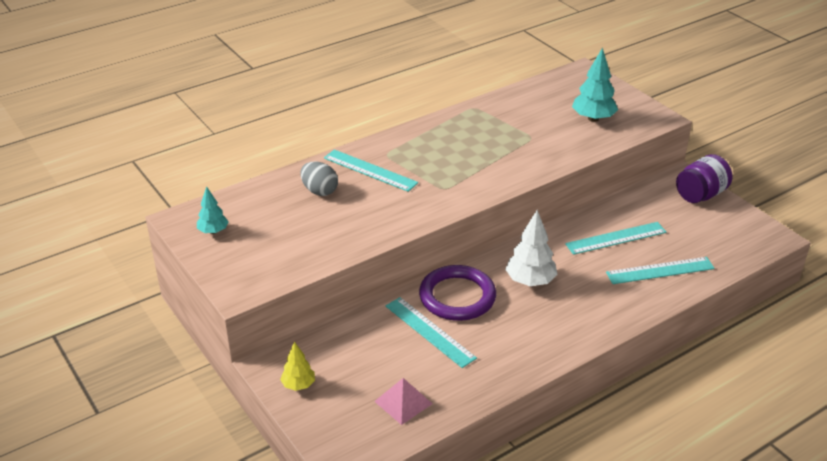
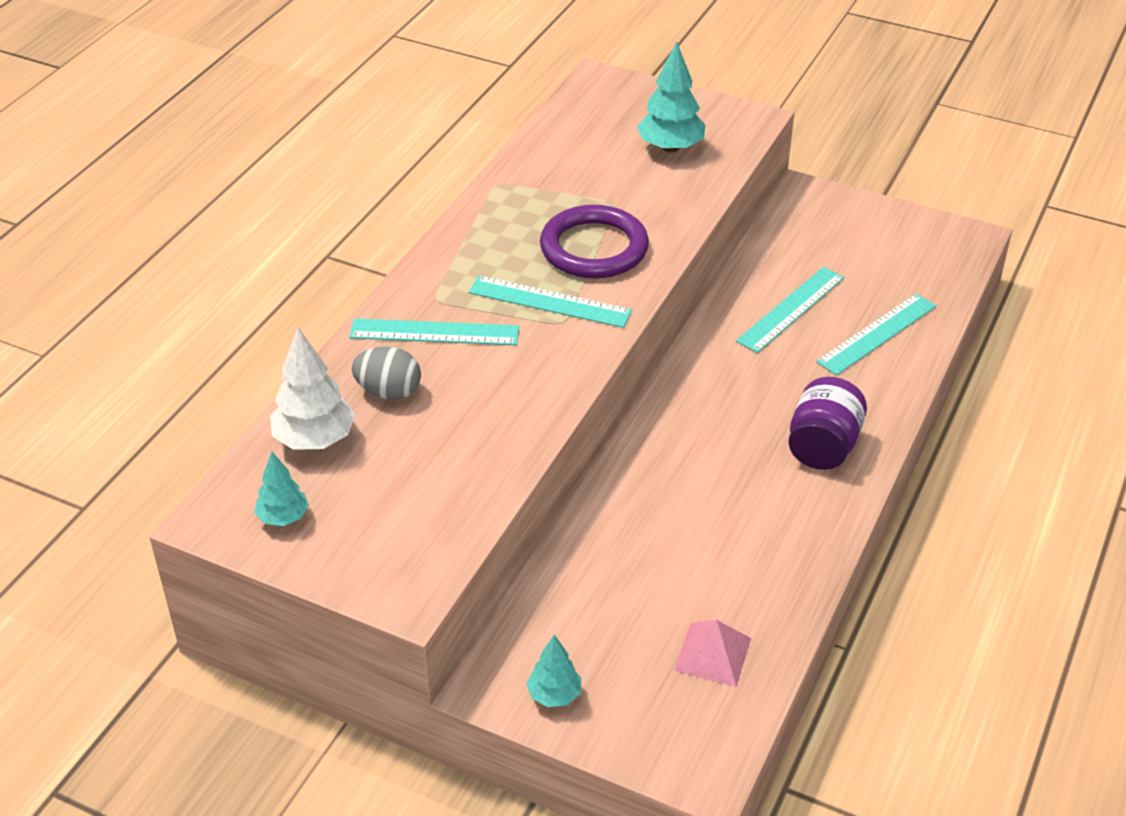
camera: 30 degrees left, 5 degrees up
yellow tree [280,342,315,391] -> turquoise tree [526,635,581,707]
turquoise ruler [385,297,477,368] -> turquoise ruler moved to [469,276,632,328]
purple ring [419,265,496,321] -> purple ring moved to [540,205,649,279]
white tree [505,210,558,286] -> white tree moved to [270,327,355,450]
purple jar [676,154,732,203] -> purple jar moved to [789,377,867,470]

